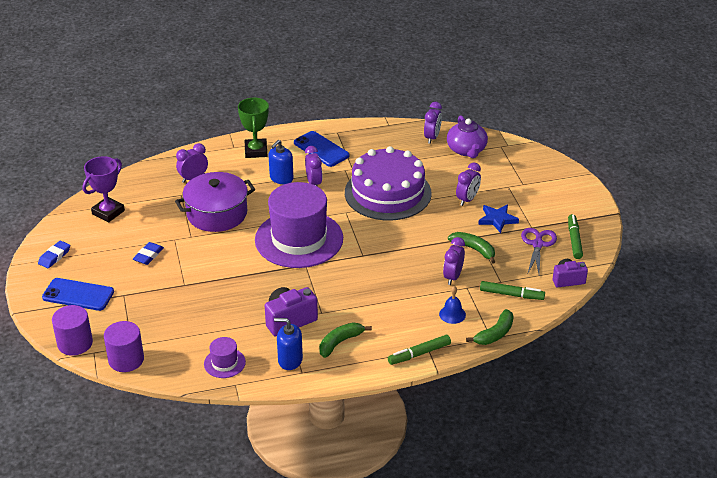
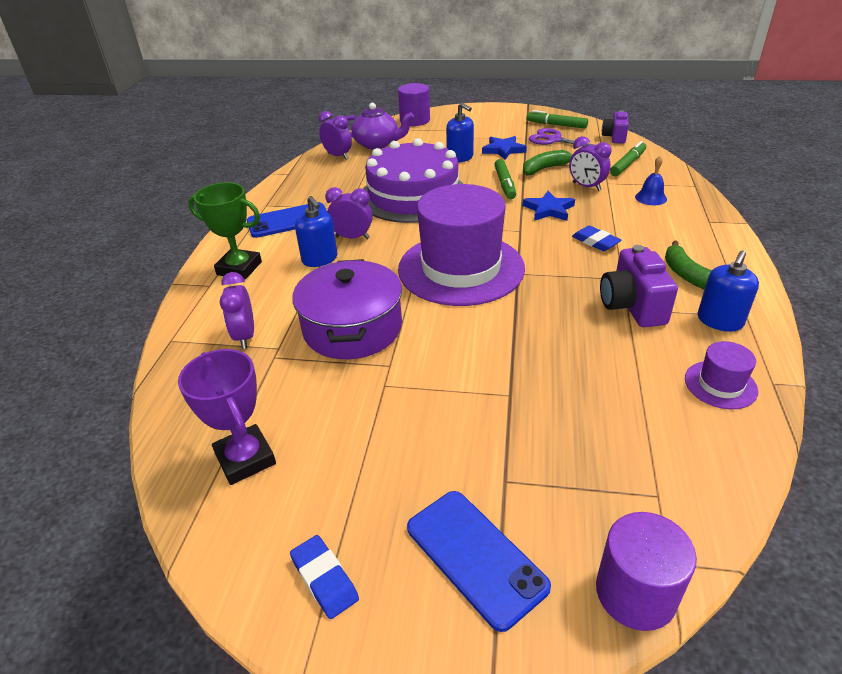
camera: 65 degrees left, 0 degrees up
blue phone [42,278,114,311] -> blue phone turned 75 degrees counterclockwise [407,491,551,632]
purple cylinder [104,321,144,372] -> purple cylinder moved to [398,83,430,126]
blue eraser [133,242,164,265] -> blue eraser moved to [572,226,621,251]
green marker [388,335,451,365] -> green marker moved to [494,159,516,199]
purple clock [456,162,481,206] -> blue soap dispenser [446,103,474,163]
green banana [466,309,514,345] -> none
none -> blue star [523,191,575,221]

